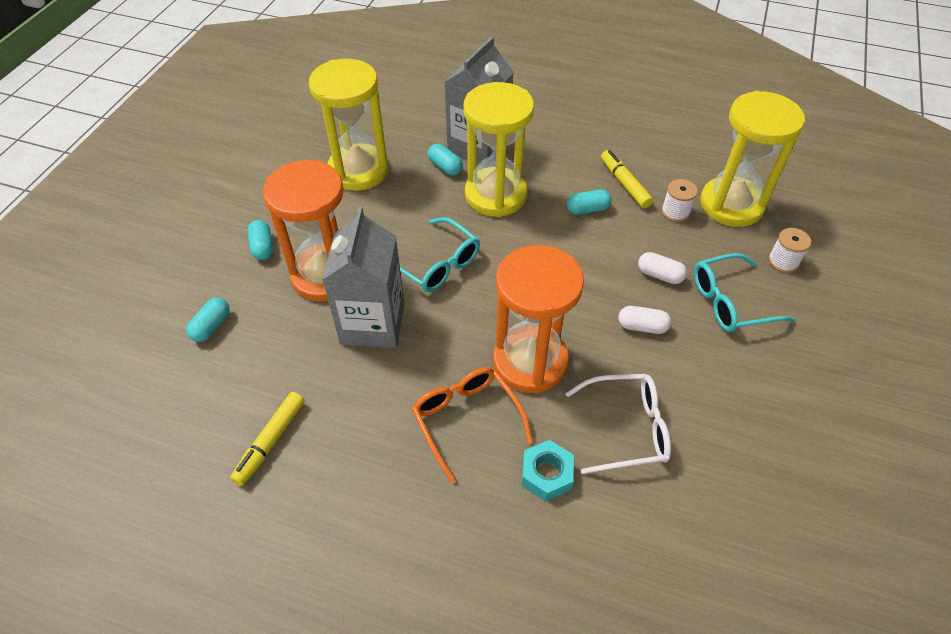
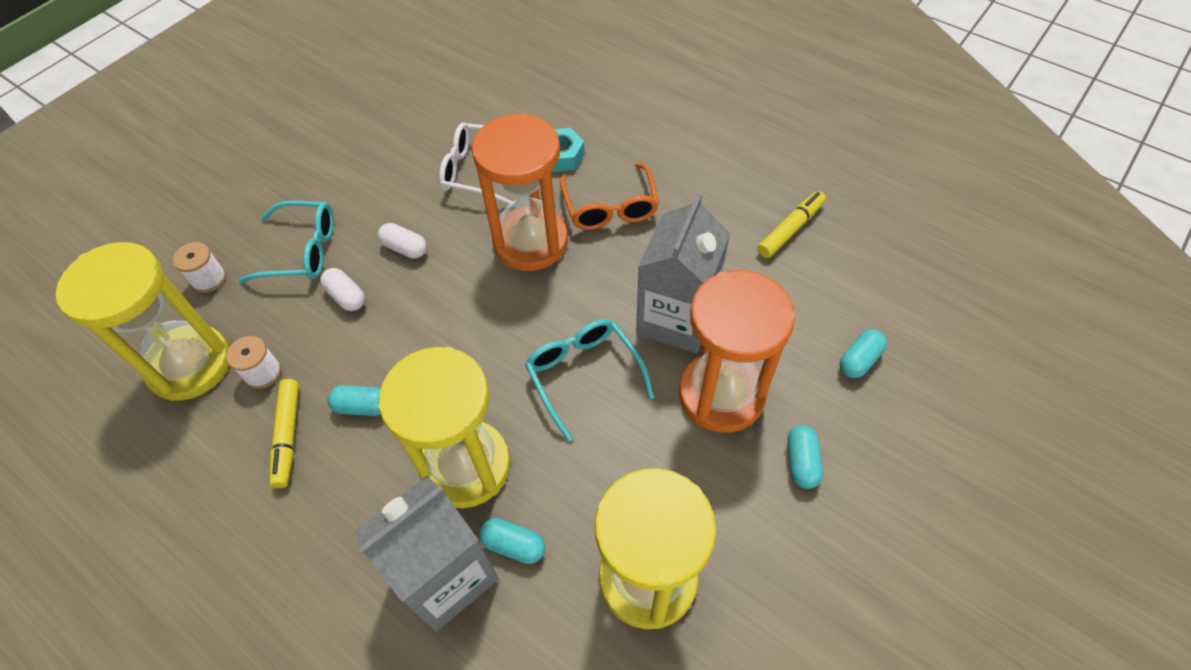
camera: 160 degrees left, 5 degrees up
turquoise capsule [428,144,463,175] -> turquoise capsule turned 45 degrees counterclockwise [479,518,545,564]

